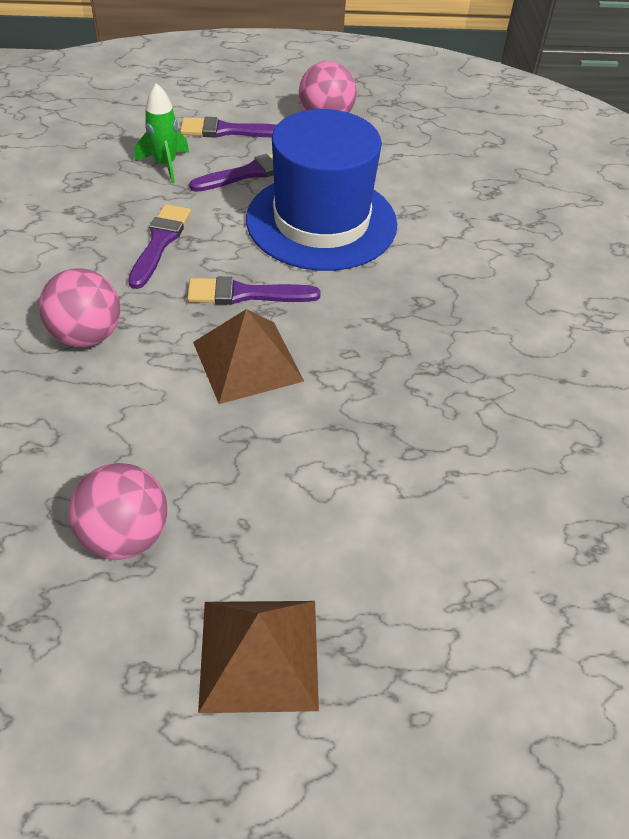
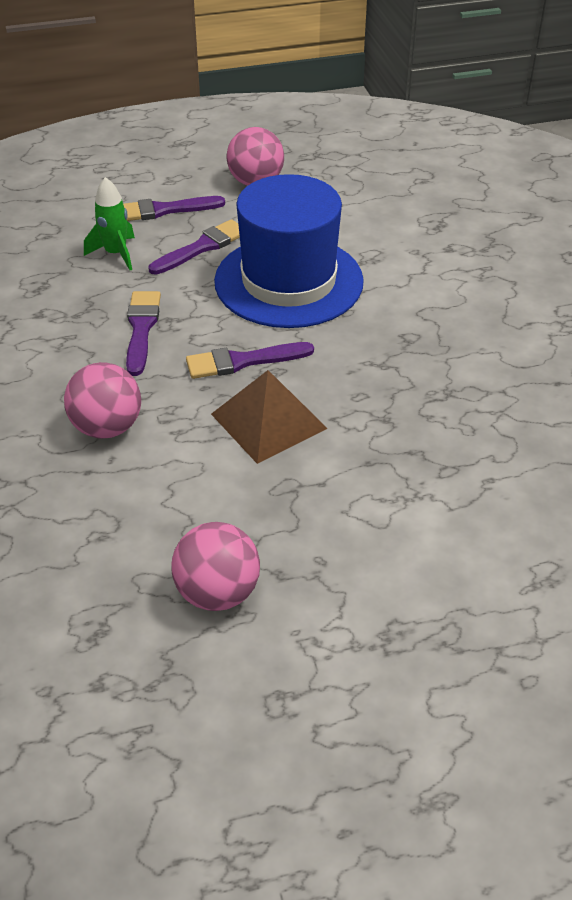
camera: 10 degrees left, 5 degrees down
brown pyramid [198,601,319,713] -> none

